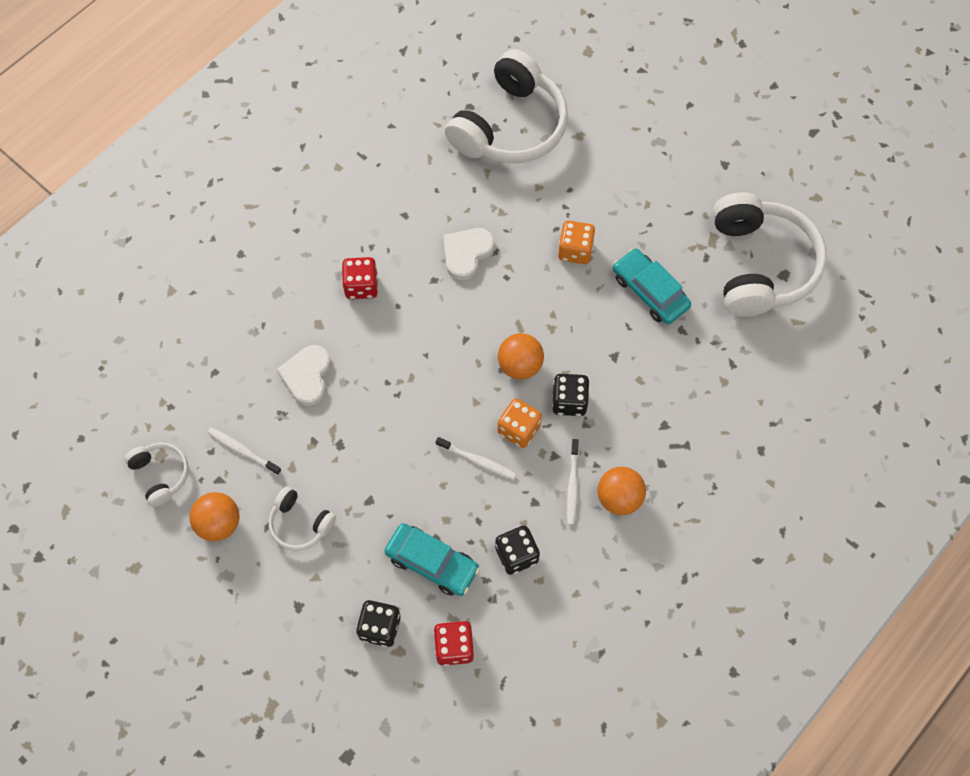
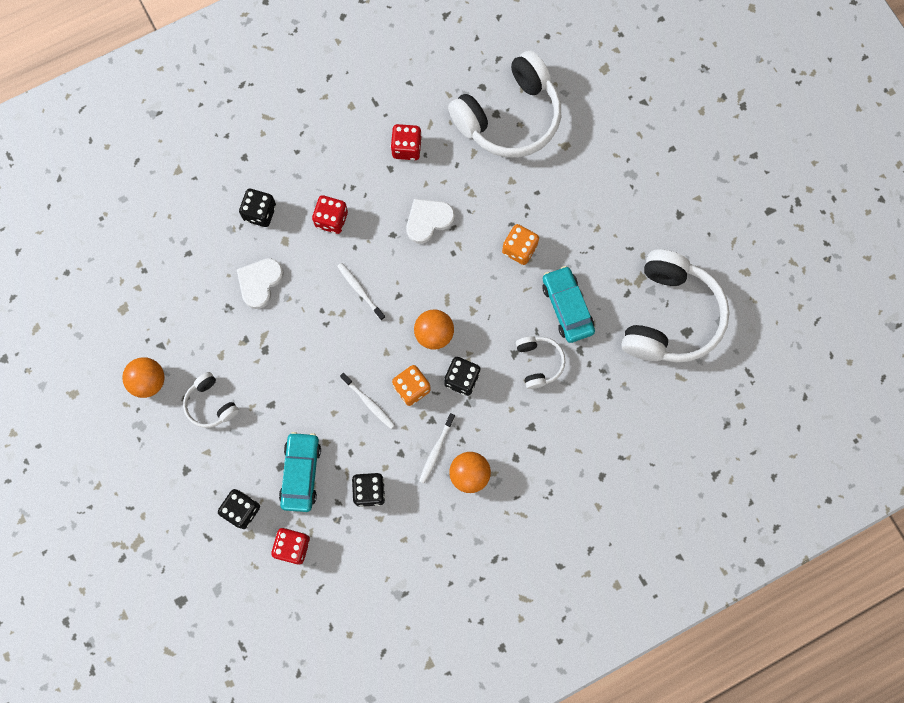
camera: 20 degrees right, 10 degrees up
white headphones [125,442,189,507] -> white headphones moved to [516,336,565,389]
white toothbrush [208,427,281,475] -> white toothbrush moved to [337,263,385,320]
turquoise car [385,523,480,596] -> turquoise car turned 135 degrees counterclockwise [279,432,321,512]
none -> black dice [239,189,276,227]
none -> red dice [391,124,422,160]

